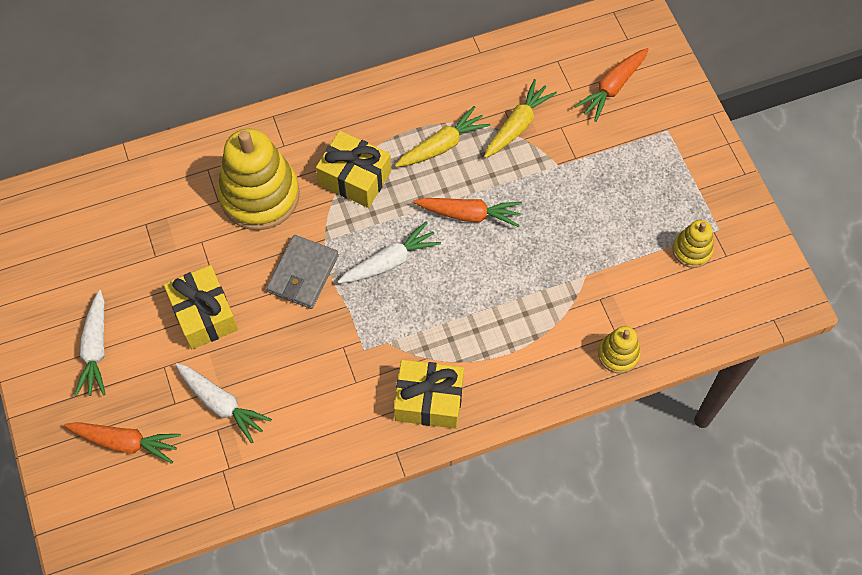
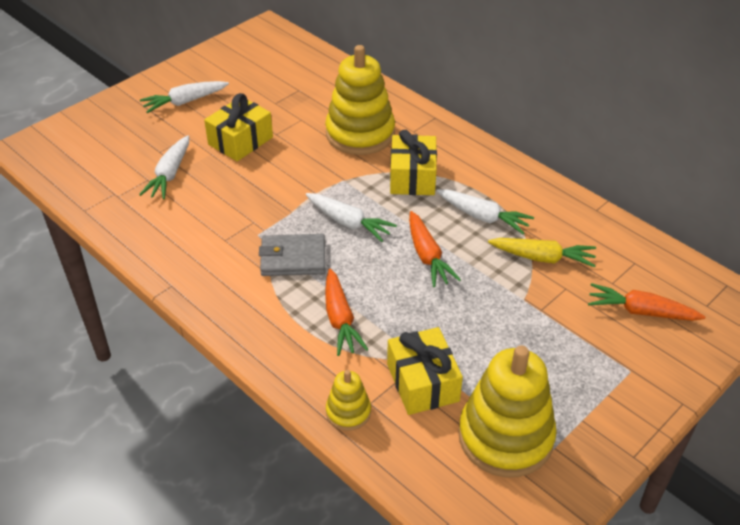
camera: 65 degrees right, 20 degrees down
orange carrot [64,422,181,464] -> orange carrot moved to [325,269,368,356]
grey wallet [266,235,339,309] -> grey wallet moved to [259,234,326,276]
yellow gift [394,360,464,429] -> yellow gift moved to [387,327,463,415]
yellow carrot [395,106,490,167] -> white carrot [436,189,534,234]
yellow stacking toy [672,220,714,268] -> yellow stacking toy [458,345,557,477], size x2.05

